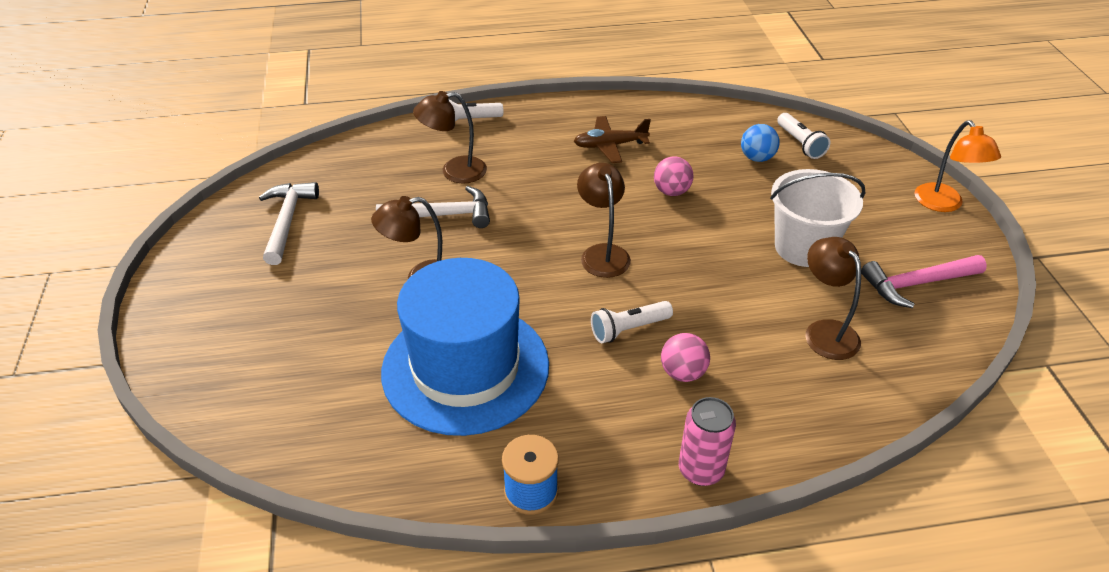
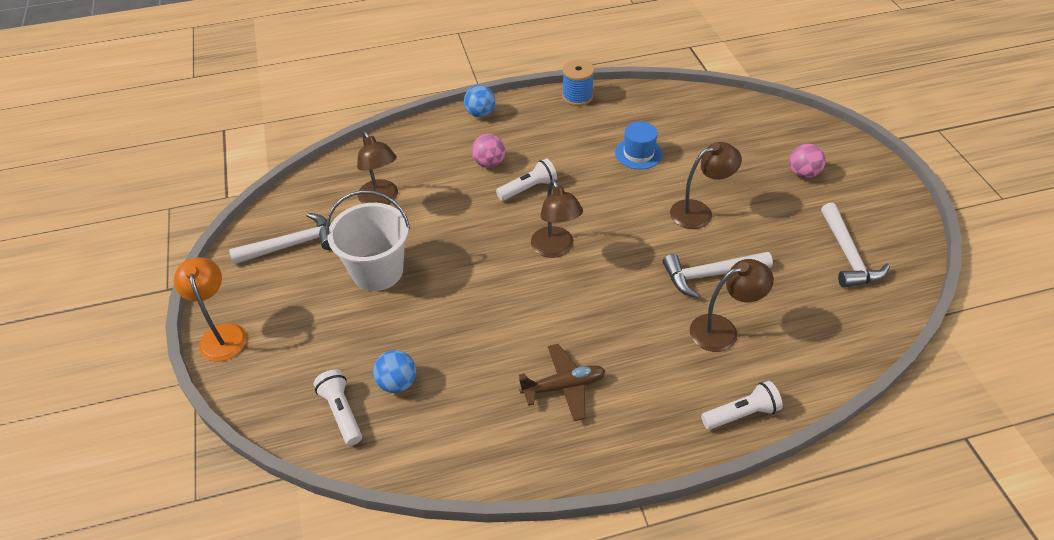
camera: 175 degrees right, 5 degrees up
blue hat [381,258,549,436] -> blue hat [615,121,663,169], size x0.41
pink ball [654,157,694,196] -> pink ball moved to [789,144,826,178]
pink can [679,397,736,486] -> blue ball [464,85,496,117]
pink hammer [861,255,987,308] -> white hammer [229,213,332,264]

